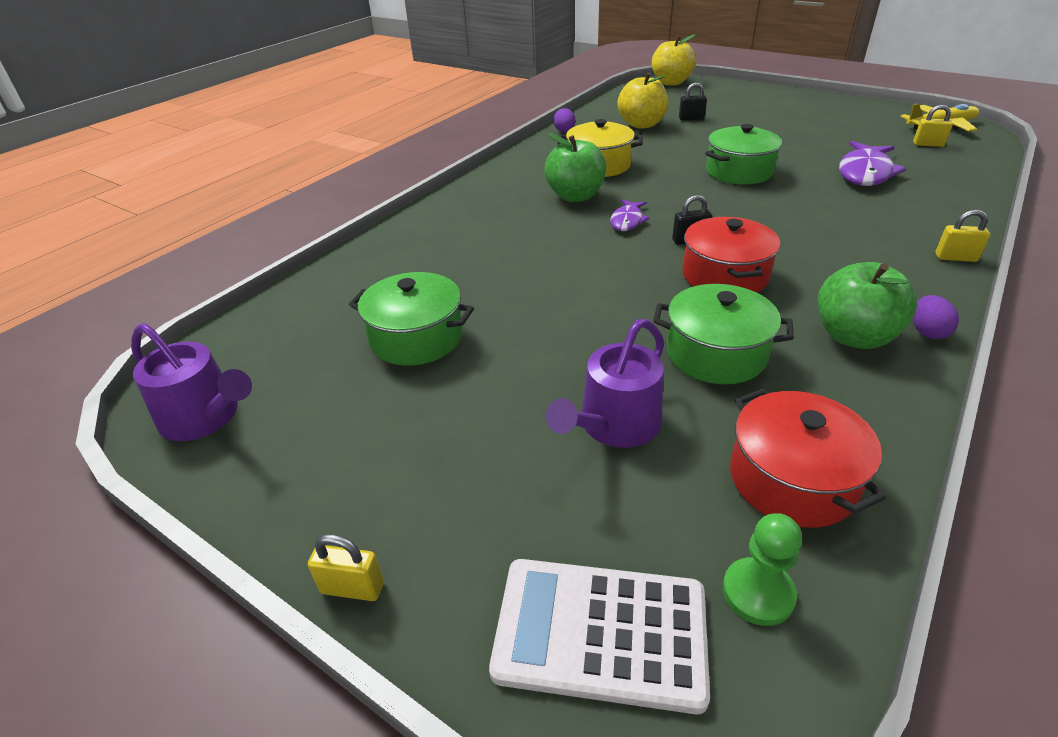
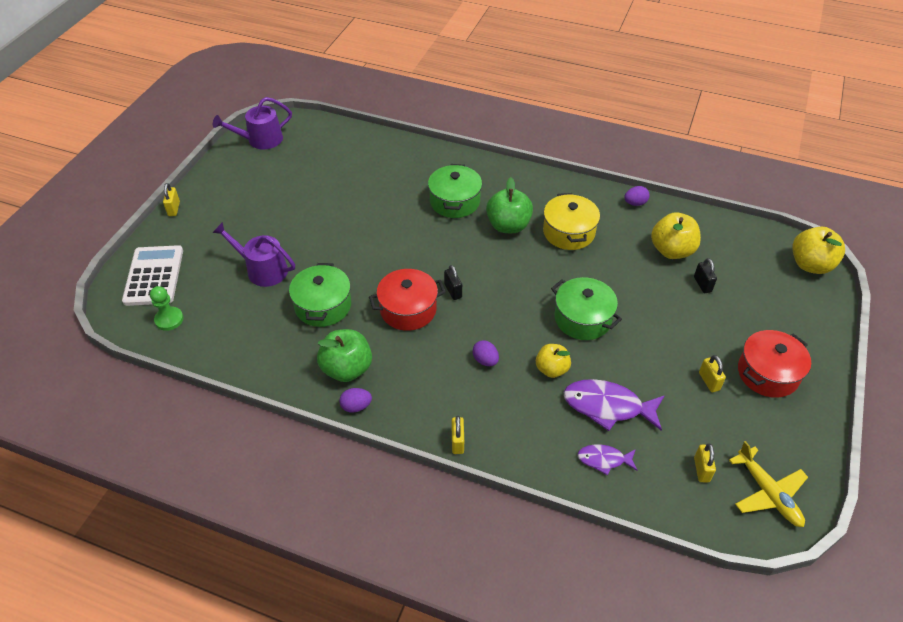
camera: 75 degrees right, 10 degrees up
purple watering can [131,323,252,441] -> purple watering can turned 45 degrees clockwise [213,97,292,150]
green pot [349,272,474,366] -> green pot moved to [428,164,482,218]
purple fish [610,199,650,231] -> purple fish moved to [577,444,637,476]
red pot [730,389,886,528] -> red pot moved to [738,330,811,398]
none -> purple egg [472,340,499,366]
none -> yellow apple [536,344,571,378]
none -> yellow padlock [699,355,726,392]

